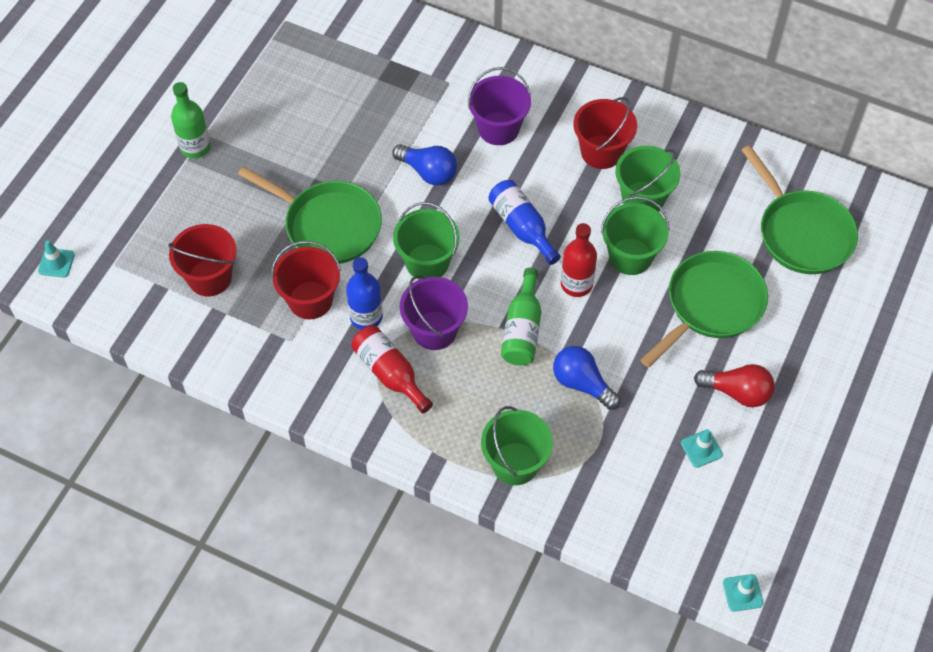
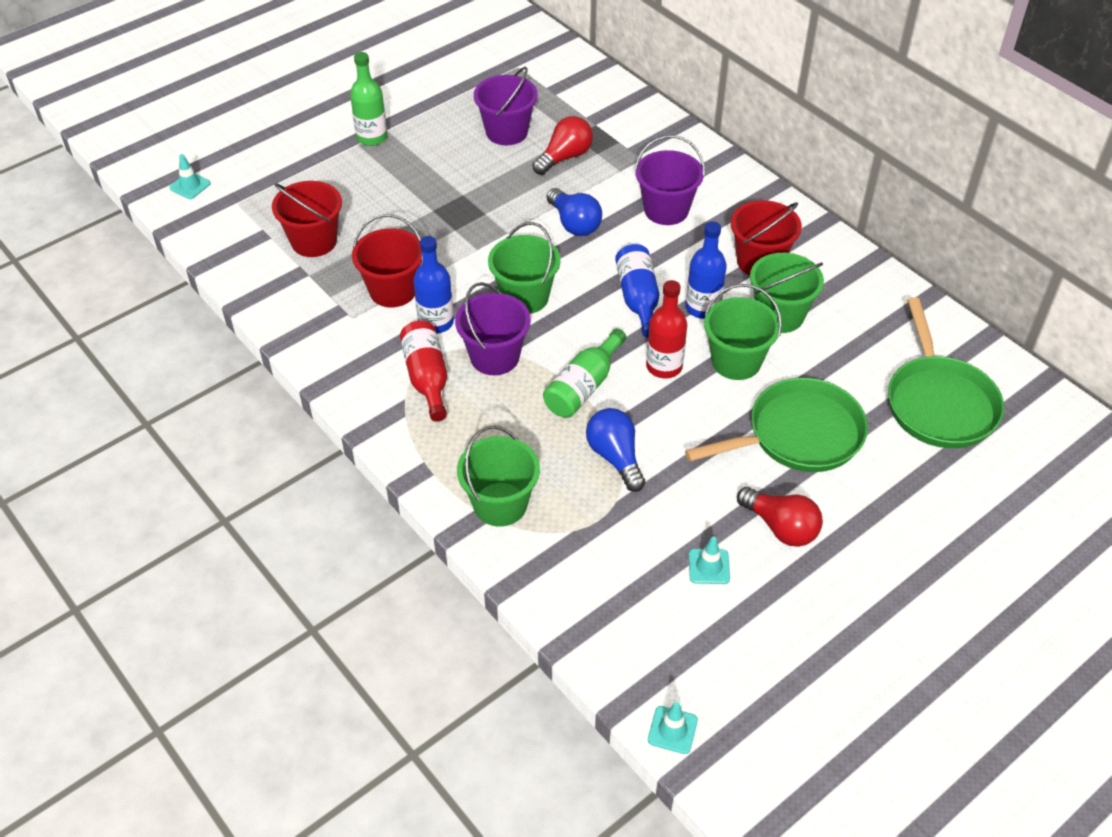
camera: 25 degrees right, 10 degrees down
green pan [238,166,382,264] -> none
none -> purple bucket [474,67,538,145]
none -> red light bulb [532,116,593,175]
none -> blue bottle [686,221,727,319]

